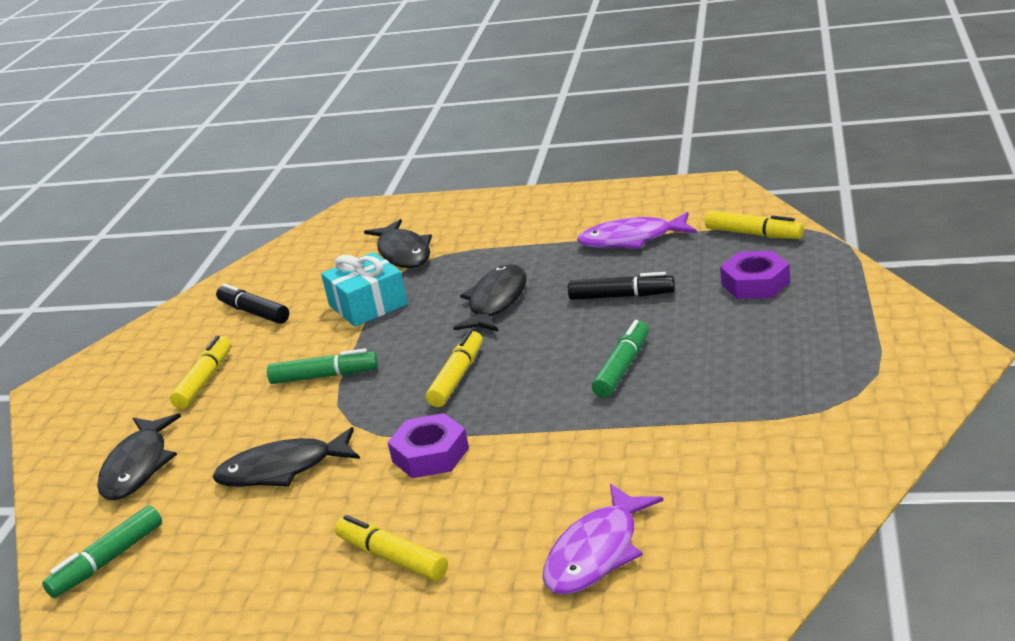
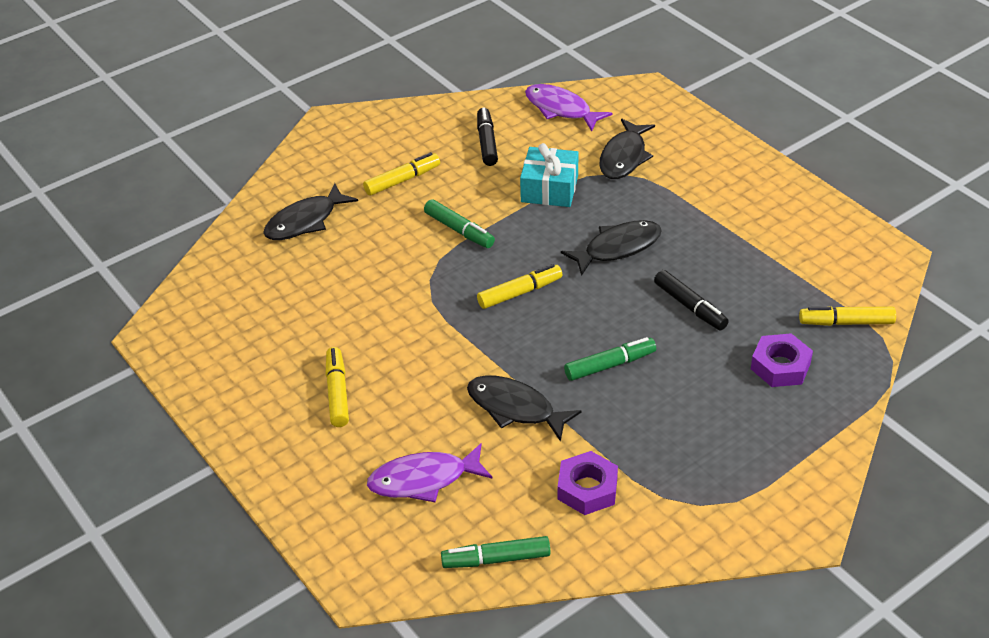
camera: 40 degrees right, 15 degrees up
green marker [42,505,162,598] -> green marker moved to [441,536,551,568]
black fish [213,427,360,487] -> black fish moved to [467,375,582,442]
purple nut [387,413,469,478] -> purple nut moved to [558,451,618,515]
purple fish [577,212,697,249] -> purple fish moved to [525,84,612,131]
yellow marker [705,210,804,239] -> yellow marker turned 105 degrees clockwise [799,306,896,326]

